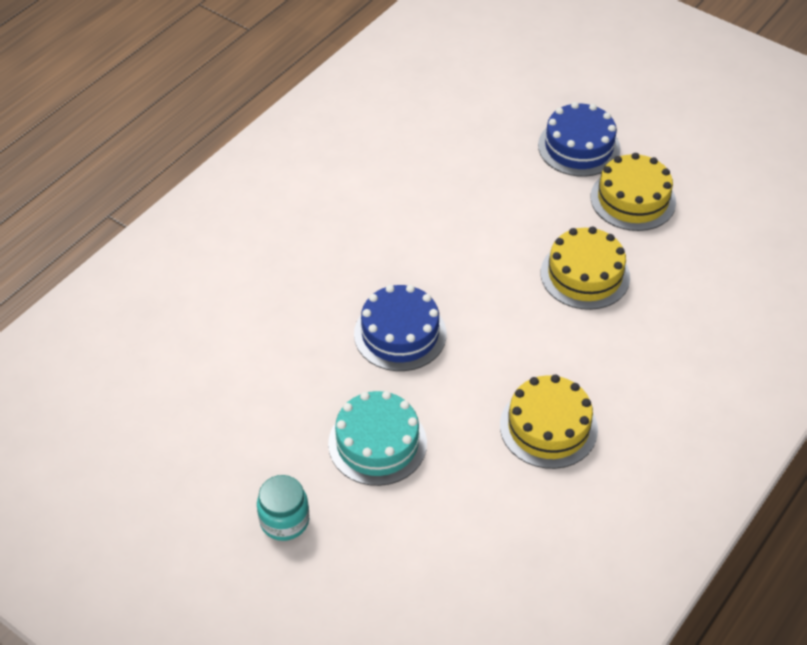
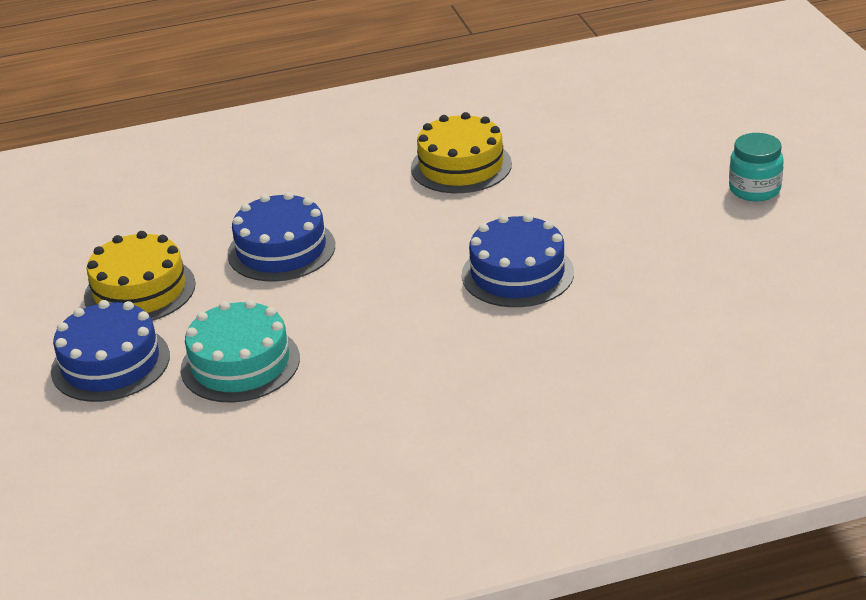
camera: 140 degrees left, 15 degrees down
turquoise cake [328,391,427,486] -> turquoise cake moved to [181,299,300,403]
yellow cake [541,227,630,310] -> blue cake [227,192,335,282]

